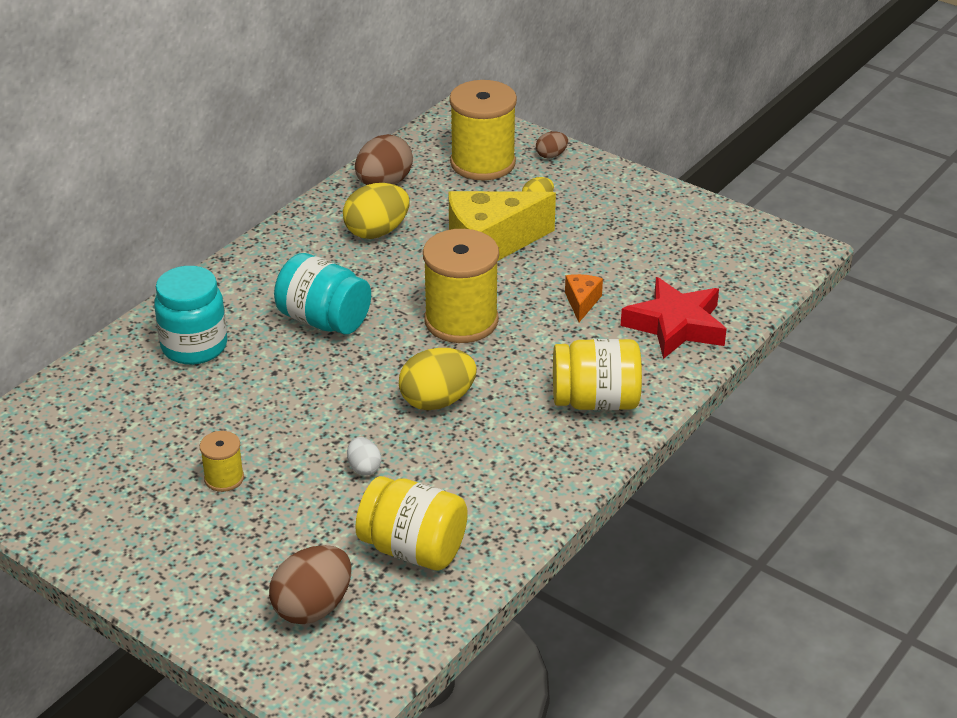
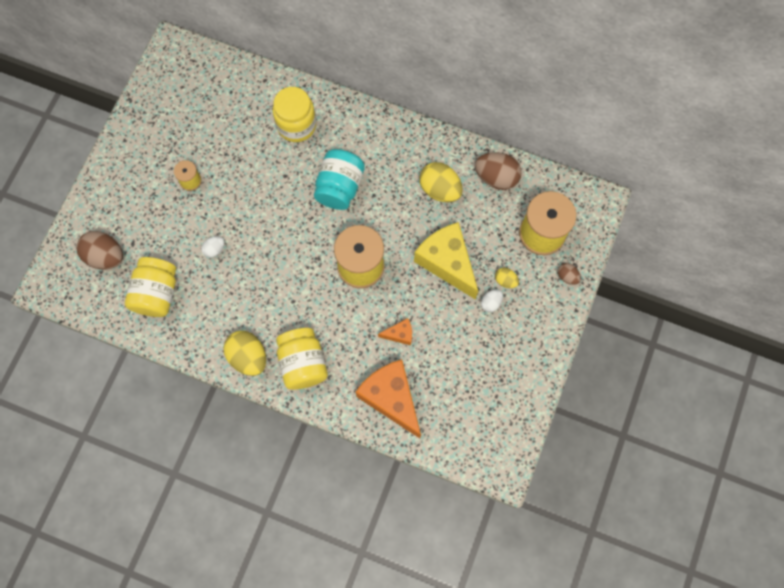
camera: 75 degrees right, 35 degrees up
turquoise jar [154,266,228,365] -> yellow jar [273,87,316,142]
yellow egg [399,348,477,410] -> yellow egg moved to [224,331,266,376]
red star [621,277,727,359] -> orange cheese [355,360,421,438]
none -> white egg [481,289,503,312]

